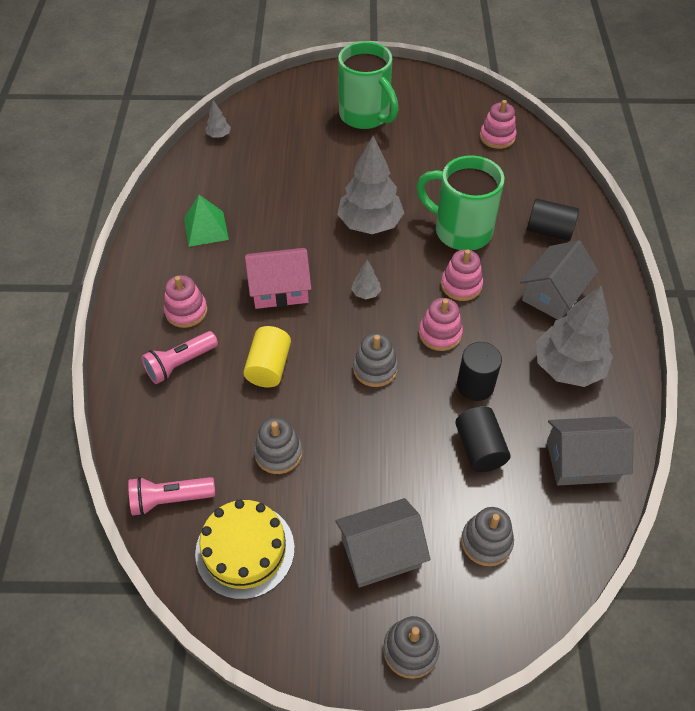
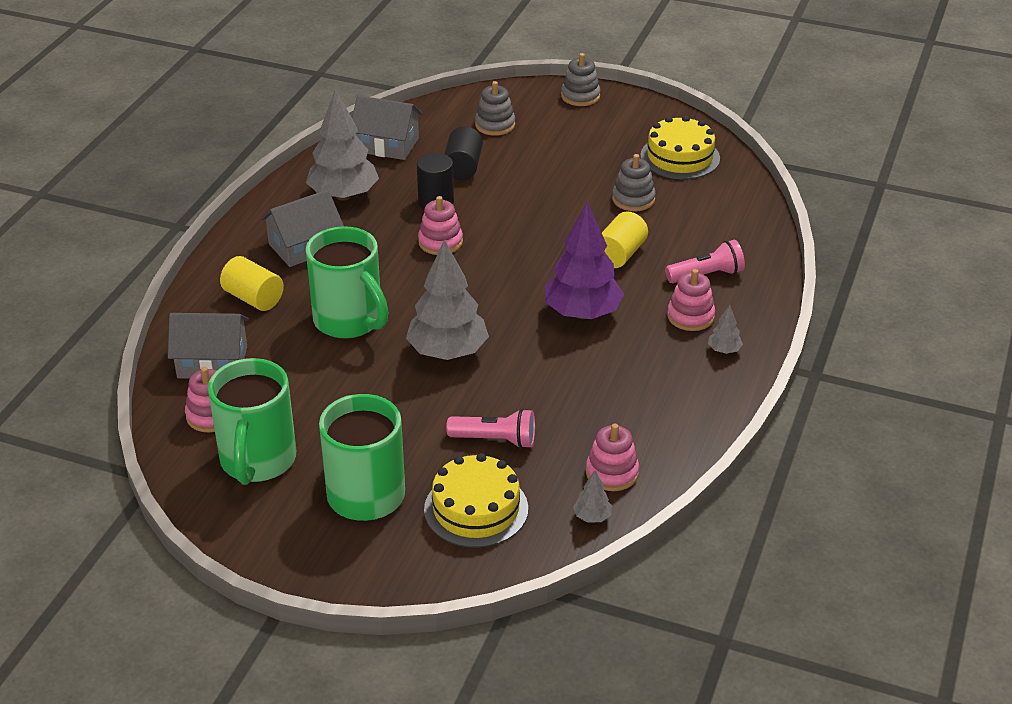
camera: 160 degrees left, 15 degrees down
pink flashlight [128,477,215,516] -> pink flashlight moved to [446,409,535,449]
green pyramid [184,195,229,247] -> none
pink house [245,248,311,309] -> purple tree [545,202,624,319]
grey house [335,498,430,588] -> grey house moved to [168,313,249,379]
grey tree [351,260,381,299] -> grey tree moved to [708,305,743,354]
grey stacking toy [353,333,398,387] -> none
pink stacking toy [441,249,483,301] -> pink stacking toy moved to [586,423,639,491]
black cylinder [527,199,579,241] -> yellow cylinder [220,256,284,311]
none -> green mug [208,358,296,485]
none -> yellow cake [424,453,528,548]

